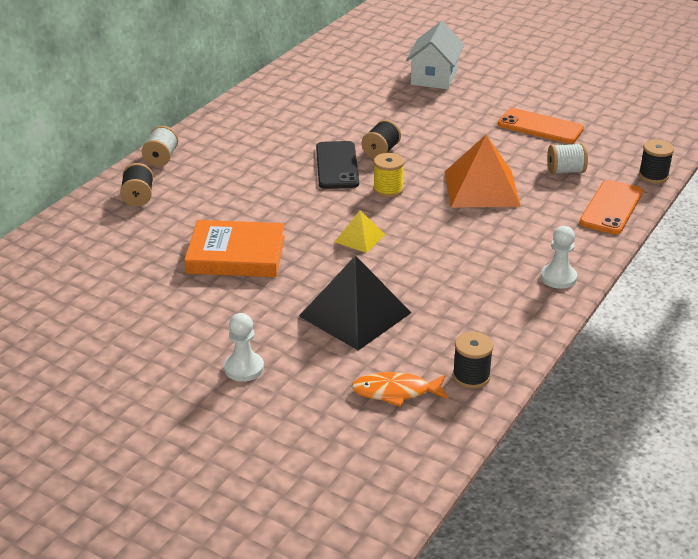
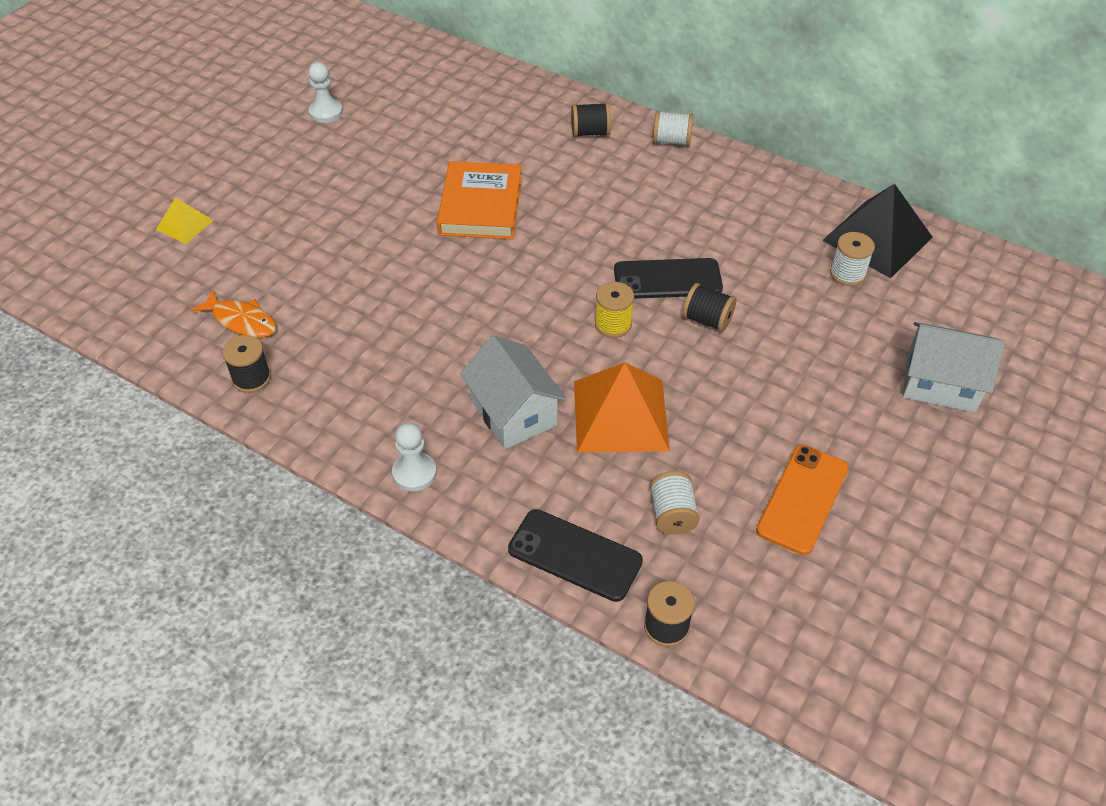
camera: 90 degrees right, 15 degrees up
white pawn [224,313,264,382] -> white pawn moved to [308,62,343,123]
black pyramid [299,255,411,351] -> black pyramid moved to [822,184,933,278]
yellow pyramid [335,210,385,253] -> yellow pyramid moved to [156,197,214,244]
orange fish [351,372,448,407] -> orange fish turned 120 degrees clockwise [191,289,277,338]
orange phone [579,180,643,234] -> black phone [508,509,643,602]
none -> white house [460,336,566,449]
none -> white spool [830,232,875,286]

